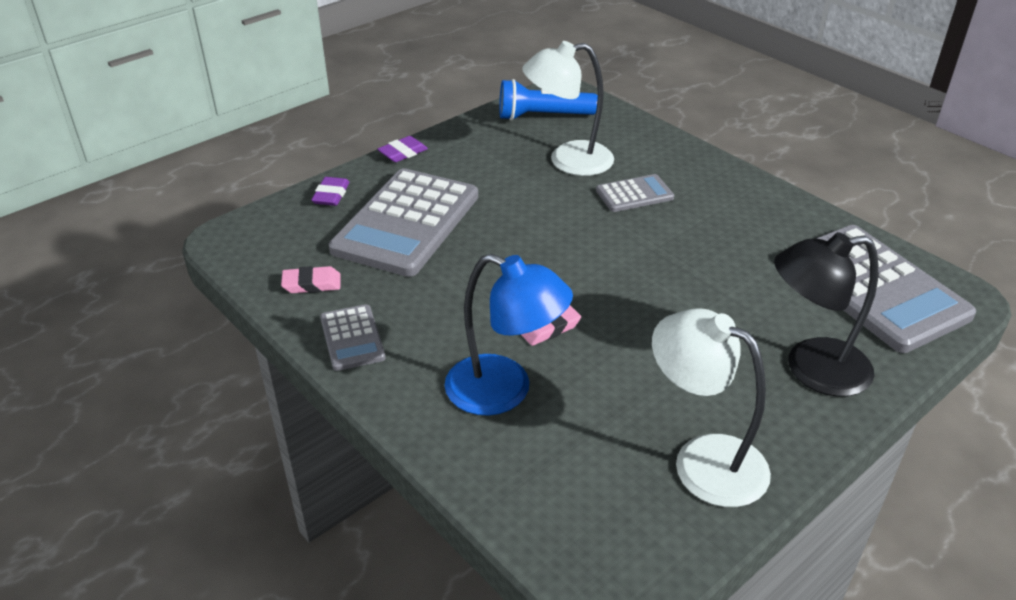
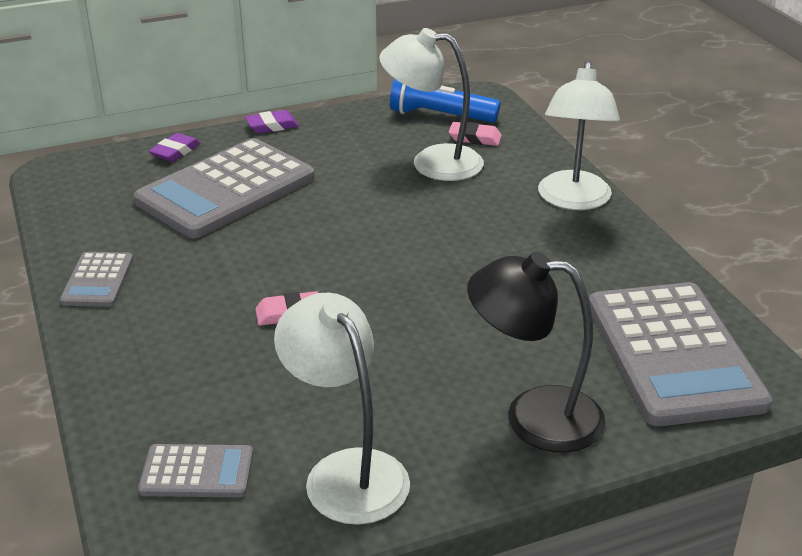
camera: 20 degrees right, 5 degrees down
pink eraser [281,266,341,293] -> pink eraser moved to [449,122,502,146]
blue lamp [444,254,573,416] -> none
grey calculator [596,174,674,212] -> grey calculator moved to [138,444,253,497]
none -> white lamp [538,60,620,210]

